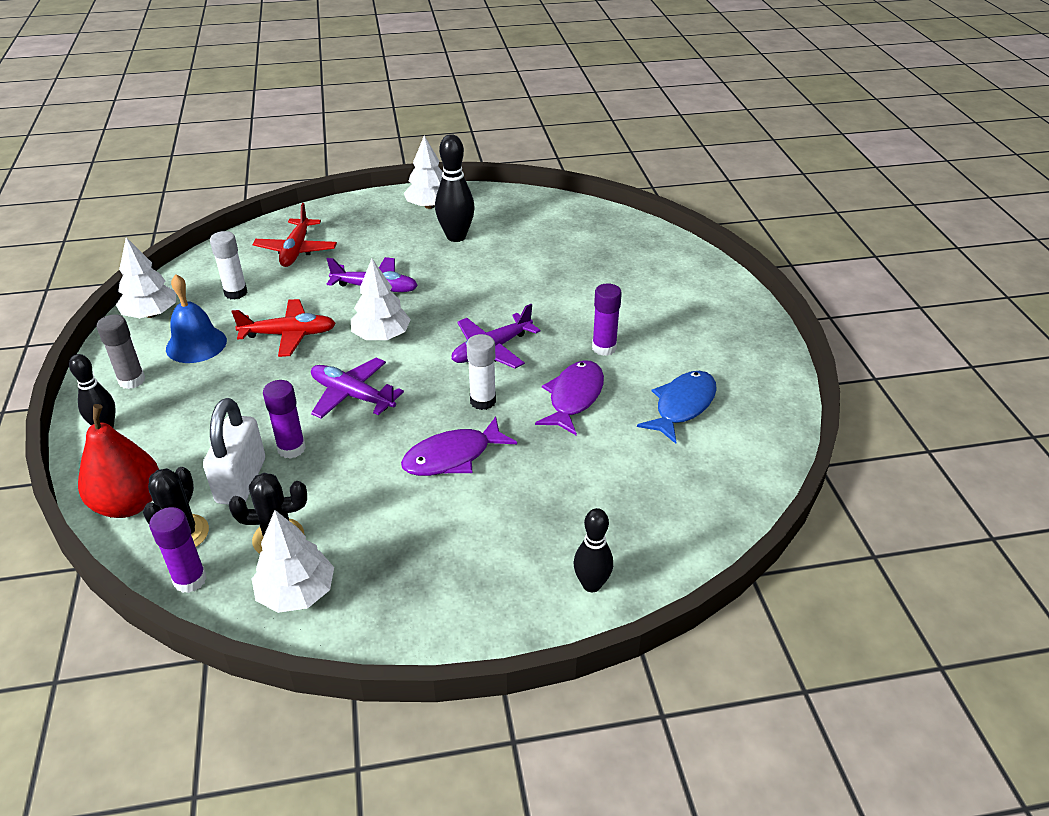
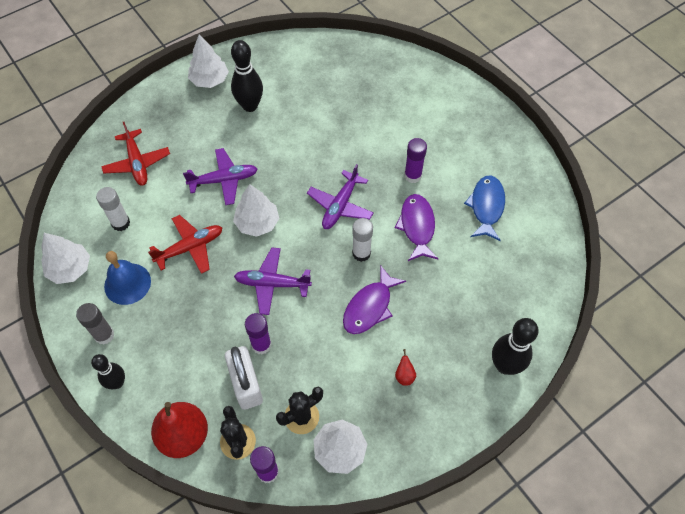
camera: 25 degrees left, 20 degrees up
black bowling pin [574,508,613,592] -> black bowling pin [492,318,539,375], size x1.53
none -> red pear [395,349,416,386]

